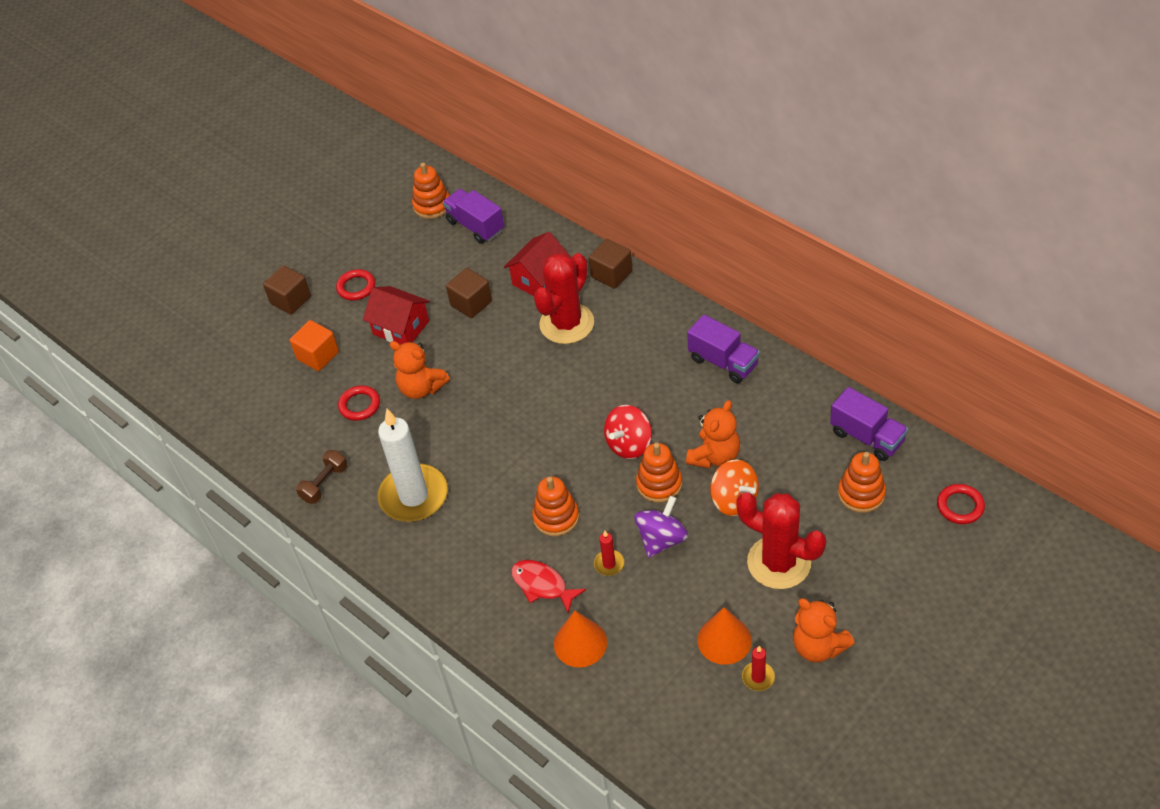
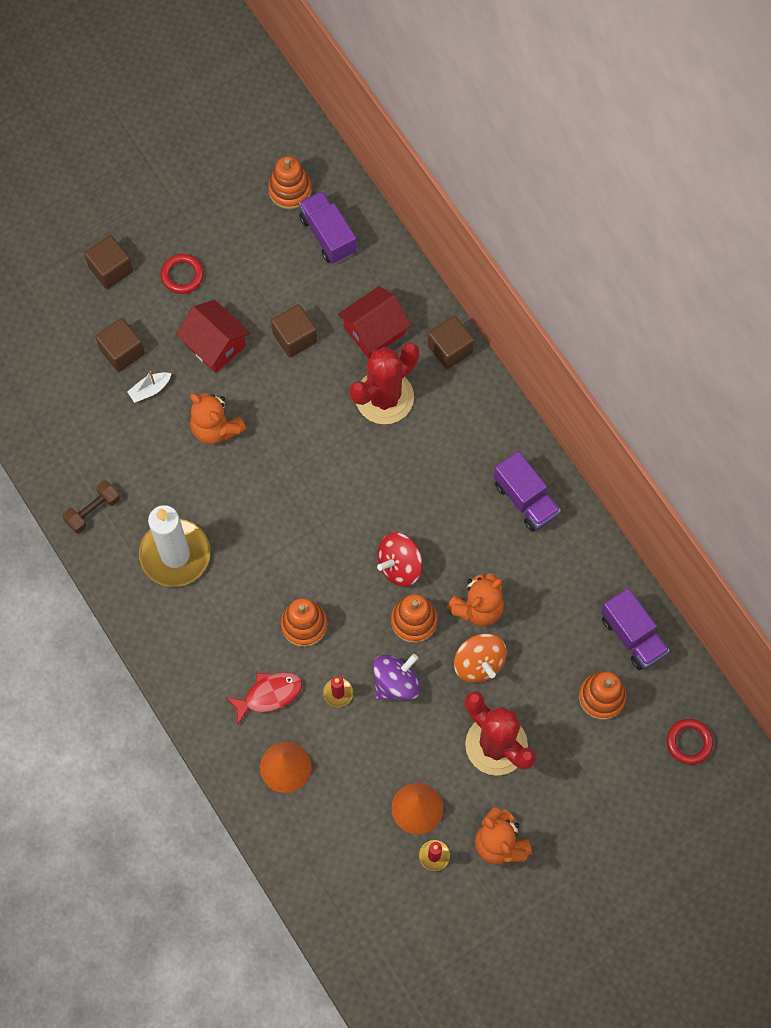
camera: 10 degrees right, 20 degrees up
orange cube [290,320,339,371] -> brown cube [95,318,145,372]
red ring [338,386,380,421] -> none
red fish [511,560,586,613] -> red fish turned 105 degrees clockwise [225,672,303,725]
none -> white boat [127,371,171,403]

